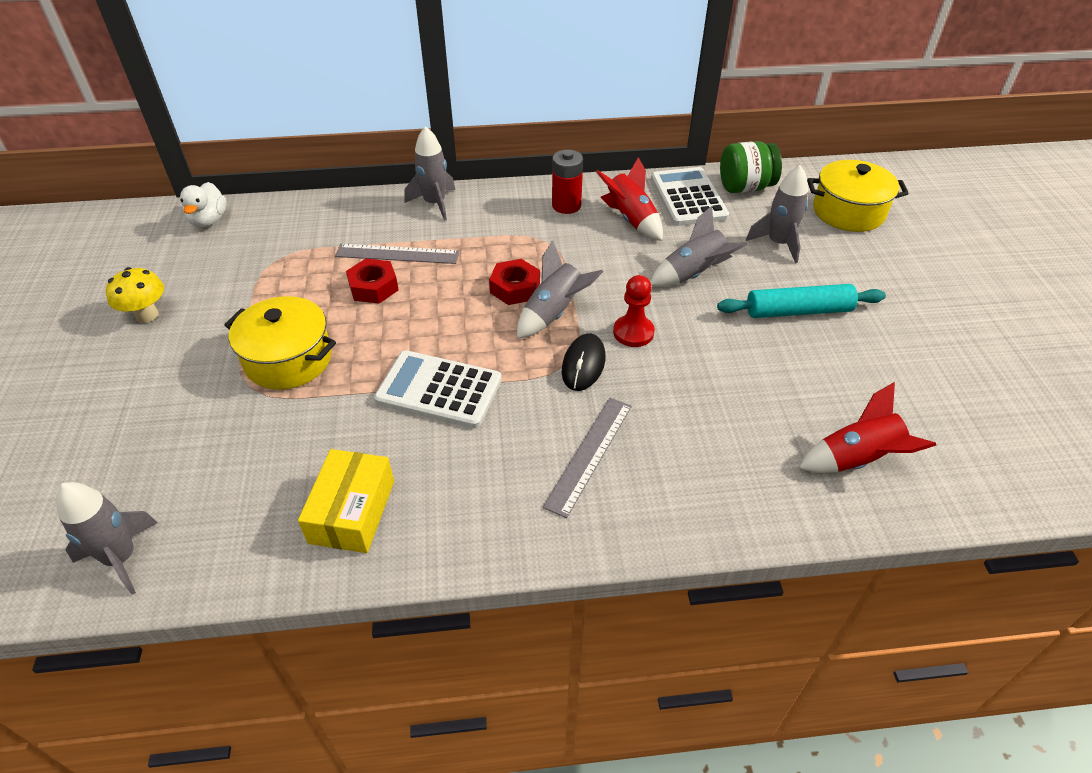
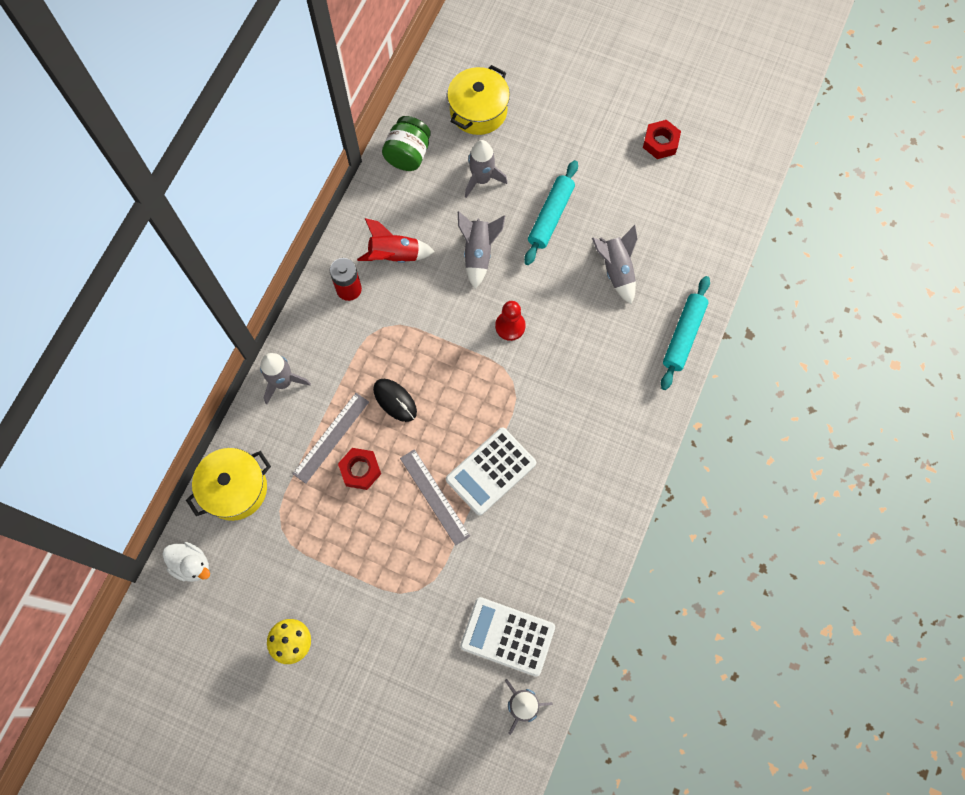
camera: 60 degrees left, 25 degrees up
yellow pot [224,296,336,390] -> yellow pot moved to [186,448,271,521]
yellow box [298,449,394,553] -> none
red nut [489,259,540,305] -> red nut moved to [643,120,681,159]
grey rocket [517,241,603,339] -> grey rocket moved to [592,225,638,304]
grey ruler [543,398,632,518] -> grey ruler moved to [400,449,470,546]
black mouse [562,333,605,391] -> black mouse moved to [373,379,417,422]
white calculator [651,167,729,226] -> white calculator moved to [460,597,555,677]
red rocket [799,382,936,473] -> none
none -> turquoise rolling pin [661,276,710,390]

